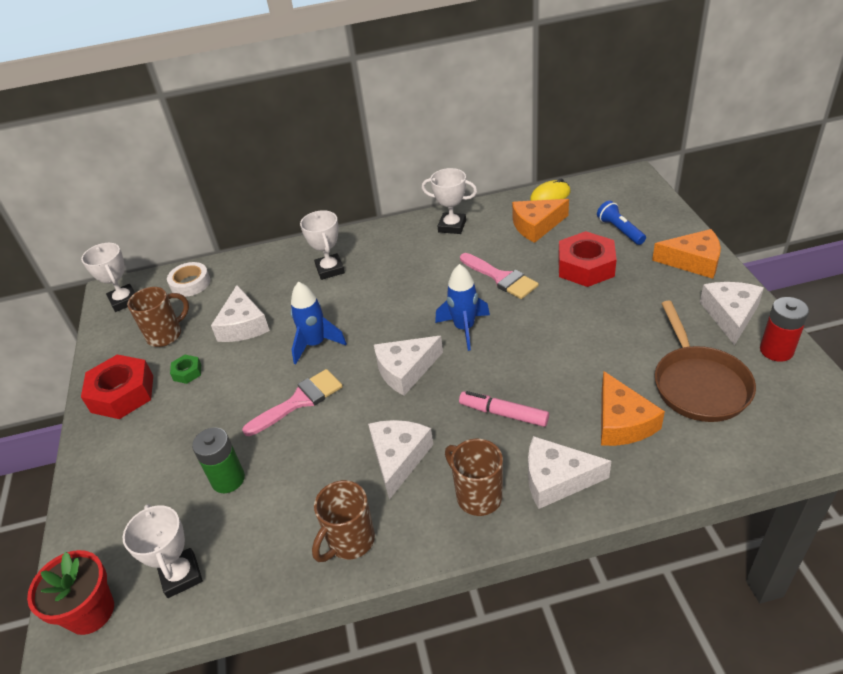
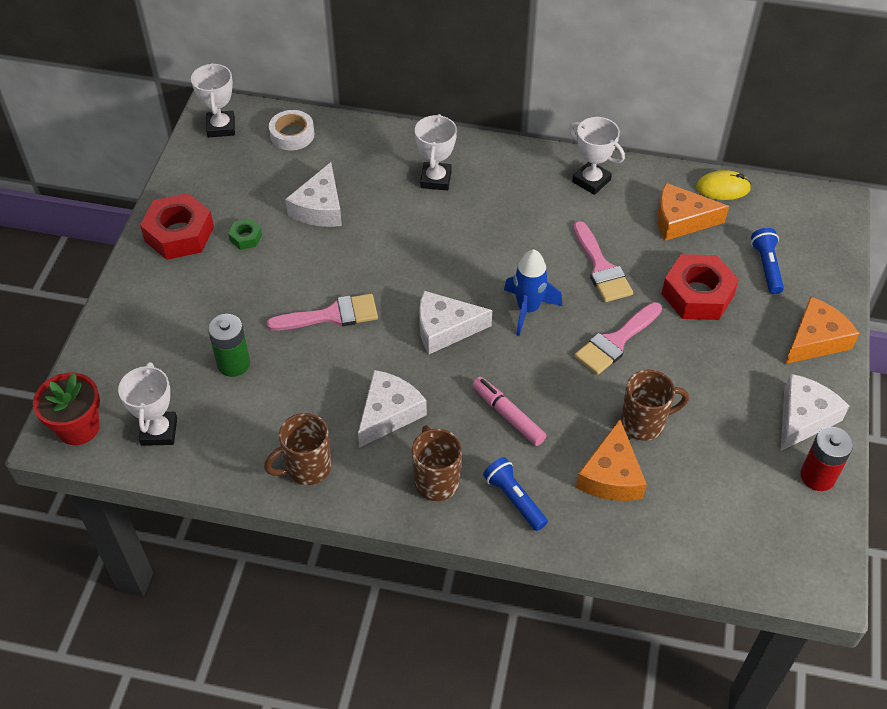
camera: 20 degrees right, 10 degrees up
brown mug [127,287,189,347] -> brown mug moved to [621,370,689,441]
blue rocket [291,282,347,365] -> none
white cheese [528,436,611,509] -> blue flashlight [483,457,548,531]
orange cheese [652,229,721,279] -> orange cheese turned 75 degrees counterclockwise [785,296,859,364]
brown pan [655,301,756,422] -> none
none -> pink brush [574,302,662,375]

